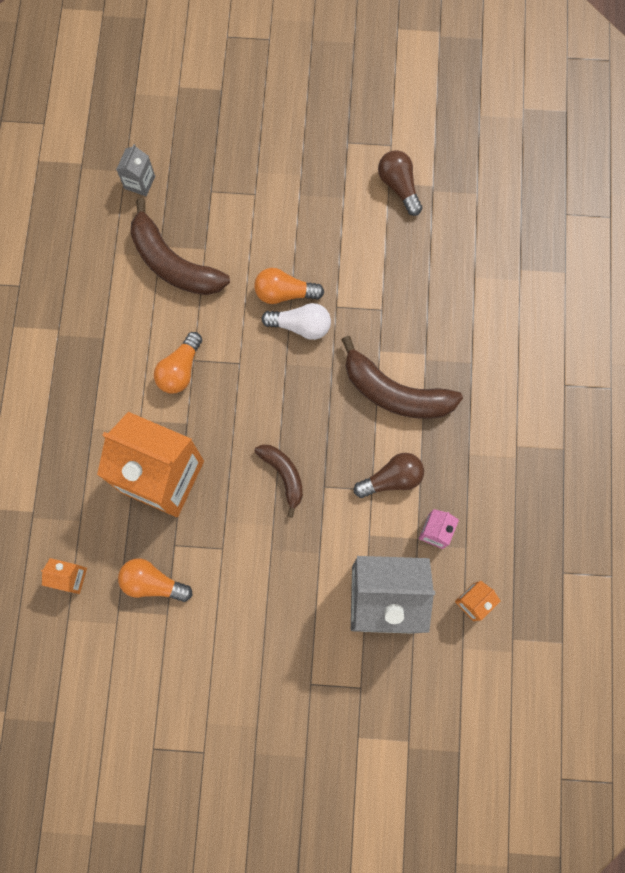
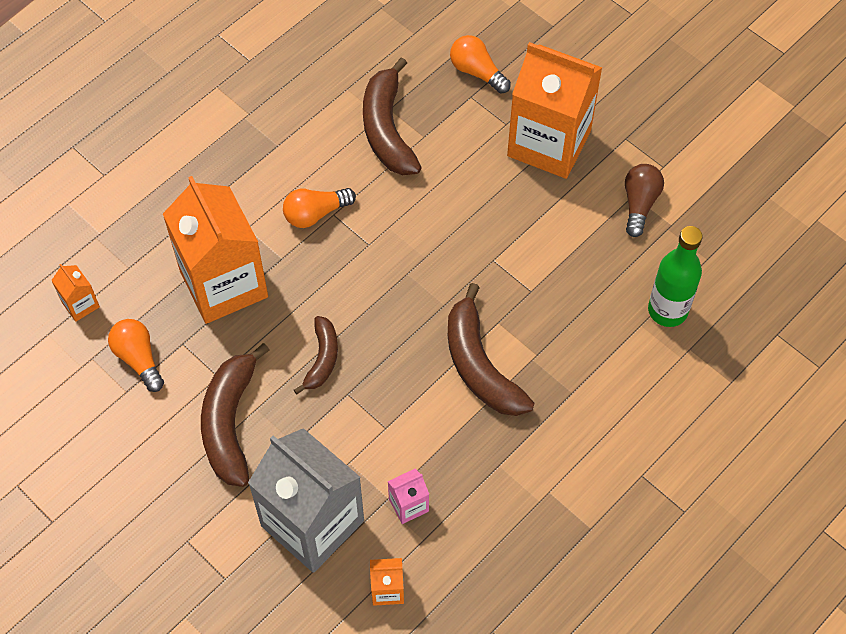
camera: 40 degrees right, 15 degrees down
grey carton [116,144,155,196] -> none
orange light bulb [254,268,324,304] -> orange light bulb moved to [450,35,511,94]
white light bulb [261,303,331,340] -> none
brown light bulb [354,453,424,498] -> none
none -> brown banana [201,343,270,487]
none -> orange carton [507,42,602,179]
none -> green bottle [648,226,702,327]

